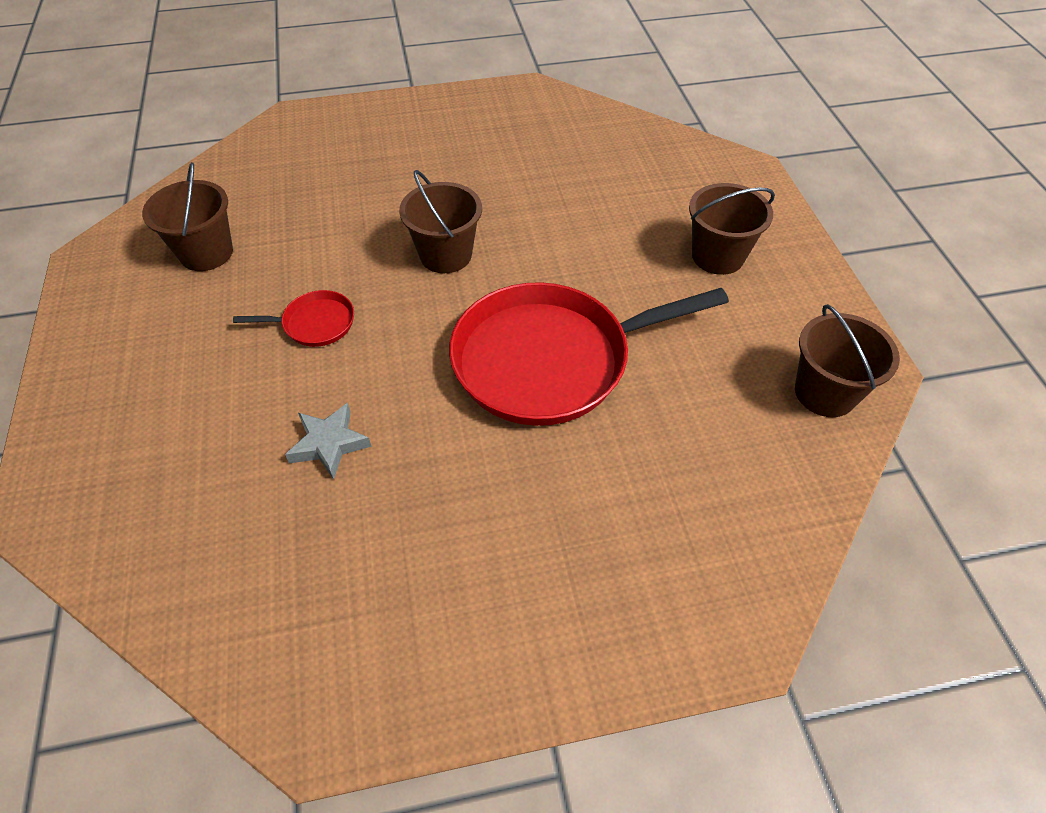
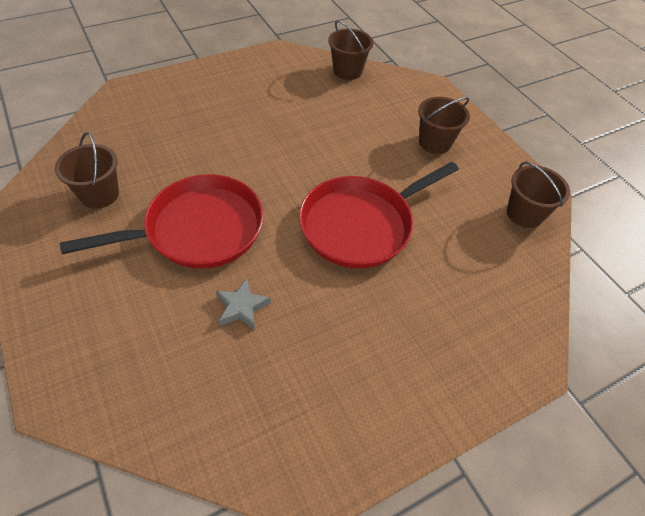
camera: 20 degrees left, 0 degrees up
red pan [233,290,354,347] -> red pan [60,174,264,269], size x2.34
brown bucket [399,170,482,273] -> brown bucket moved to [328,20,373,80]

